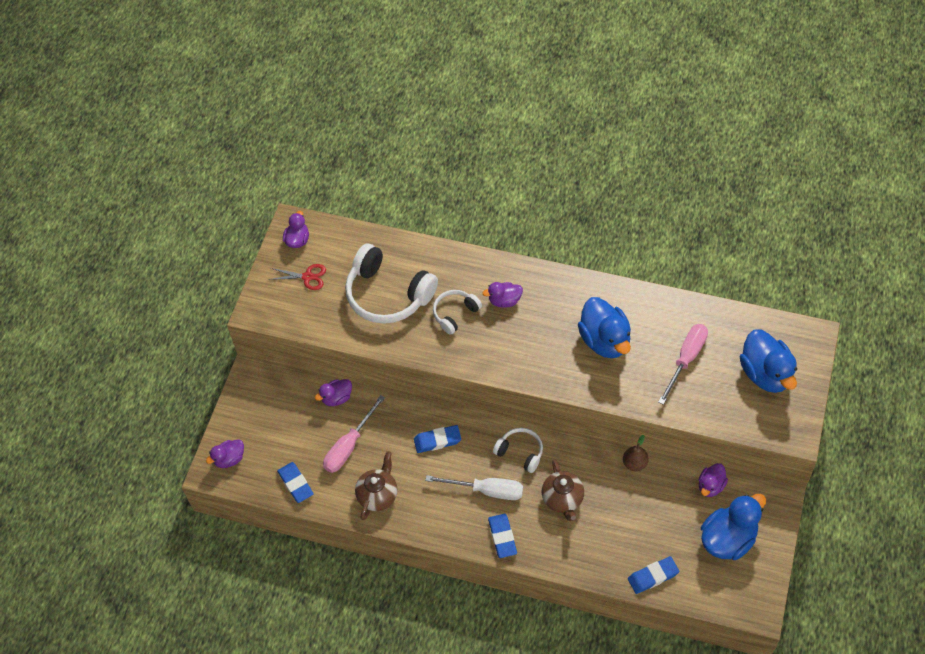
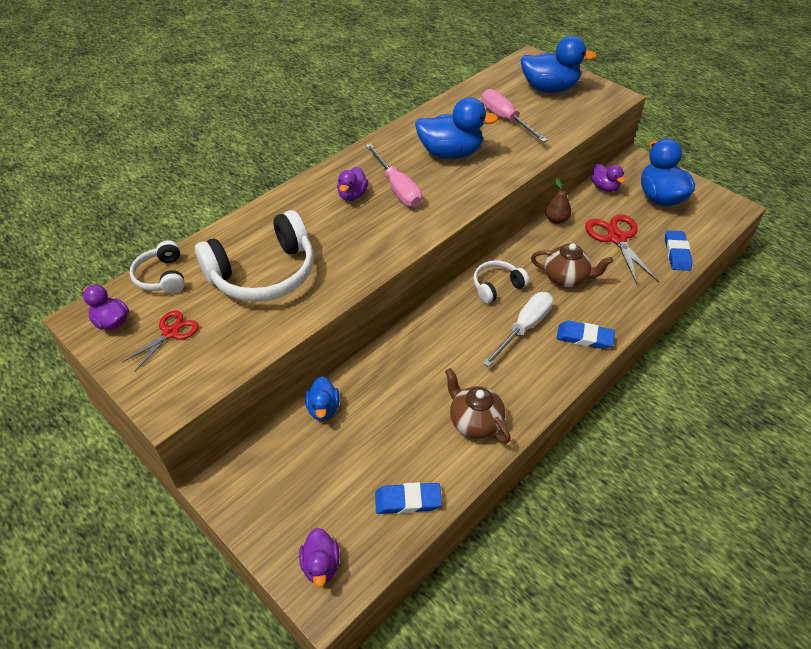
camera: 65 degrees left, 10 degrees down
purple duck [315,379,352,406] -> blue duck [305,376,340,421]
pink screwdriver [323,395,385,473] -> pink screwdriver moved to [365,143,422,207]
blue eraser [414,425,461,453] -> none
white headphones [433,290,482,335] -> white headphones moved to [130,240,185,294]
none -> red scissors [585,214,659,284]

